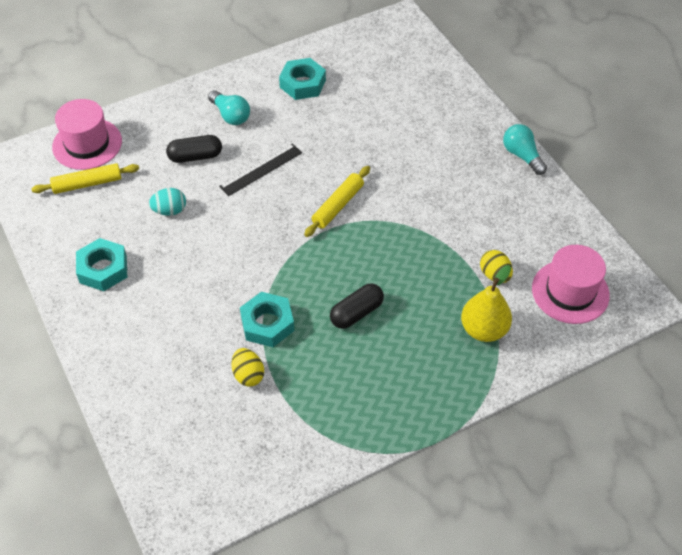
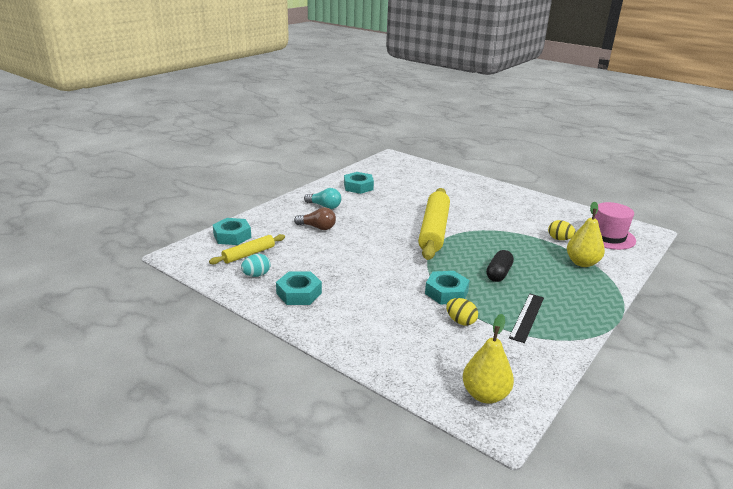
camera: 25 degrees left, 25 degrees down
pink hat [52,99,122,170] -> turquoise nut [213,218,251,245]
turquoise egg [149,188,186,216] -> turquoise egg moved to [241,254,271,277]
black capsule [166,135,222,163] -> brown light bulb [294,207,336,230]
black ruler [219,143,302,196] -> black ruler moved to [509,294,544,343]
yellow rolling pin [304,166,370,237] -> yellow rolling pin [418,188,450,260], size x1.92
turquoise light bulb [503,124,547,175] -> none
none -> yellow pear [463,314,514,404]

